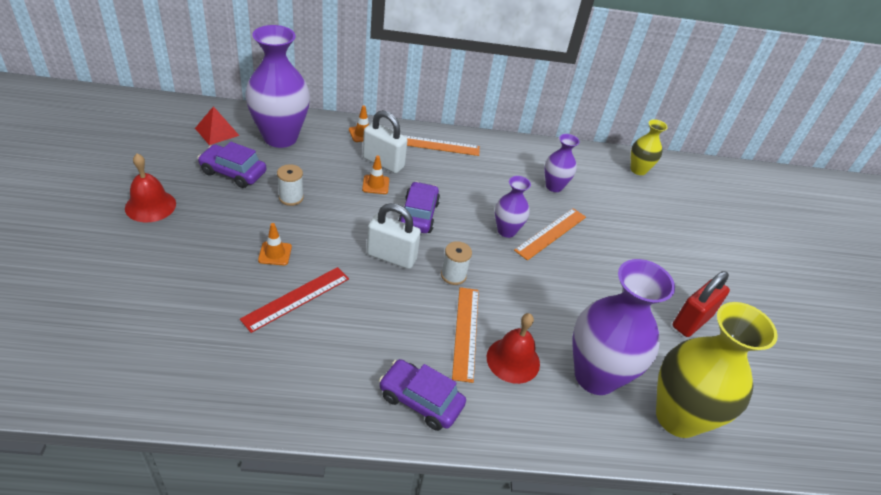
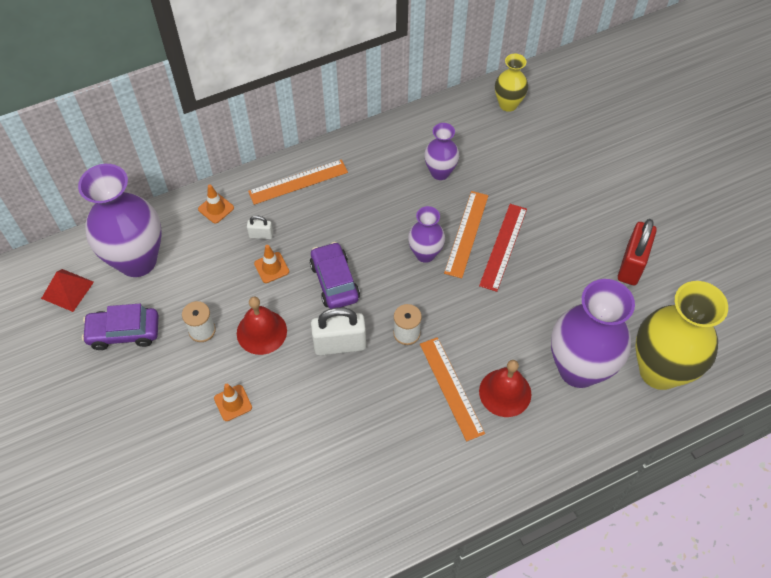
camera: 20 degrees left, 15 degrees up
red bell [125,153,176,222] -> red bell moved to [237,297,287,355]
red ruler [240,267,349,333] -> red ruler moved to [479,204,527,292]
white padlock [363,110,408,173] -> white padlock [247,215,273,239], size x0.49
purple car [379,359,466,431] -> none

